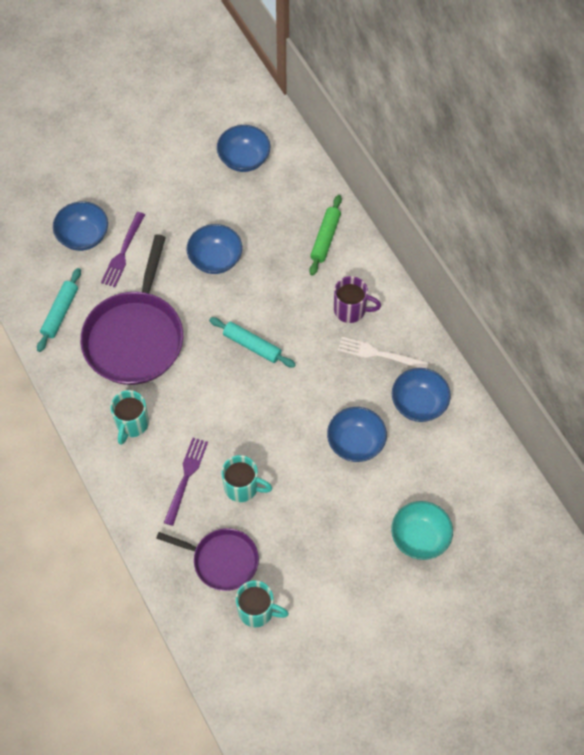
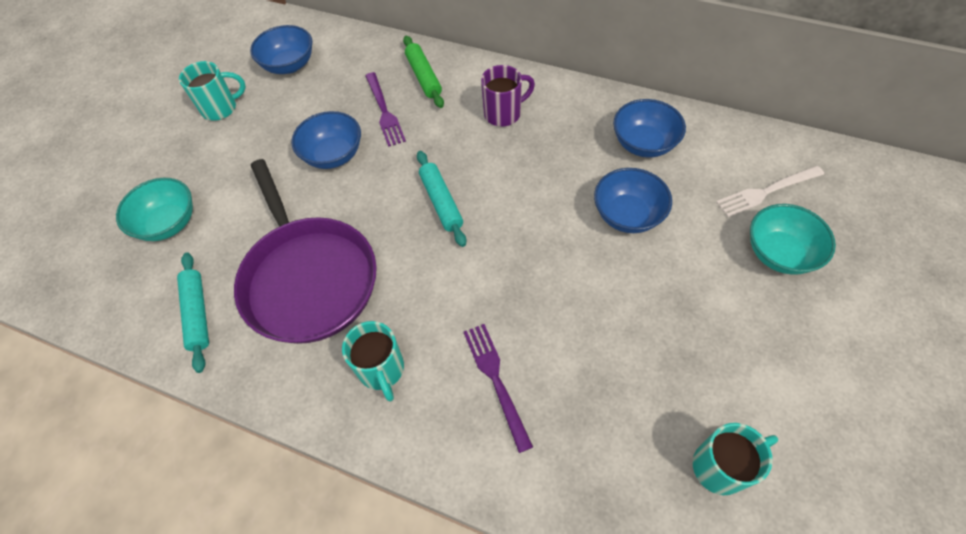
camera: 35 degrees left, 5 degrees down
blue bowl [53,201,108,251] -> turquoise bowl [116,178,193,241]
purple fork [101,212,145,287] -> purple fork moved to [365,72,406,147]
purple pan [156,528,259,591] -> none
turquoise rolling pin [209,317,296,368] -> turquoise rolling pin turned 75 degrees clockwise [417,151,466,247]
turquoise mug [221,455,272,502] -> turquoise mug moved to [179,61,246,121]
white fork [337,337,429,368] -> white fork moved to [716,166,824,217]

